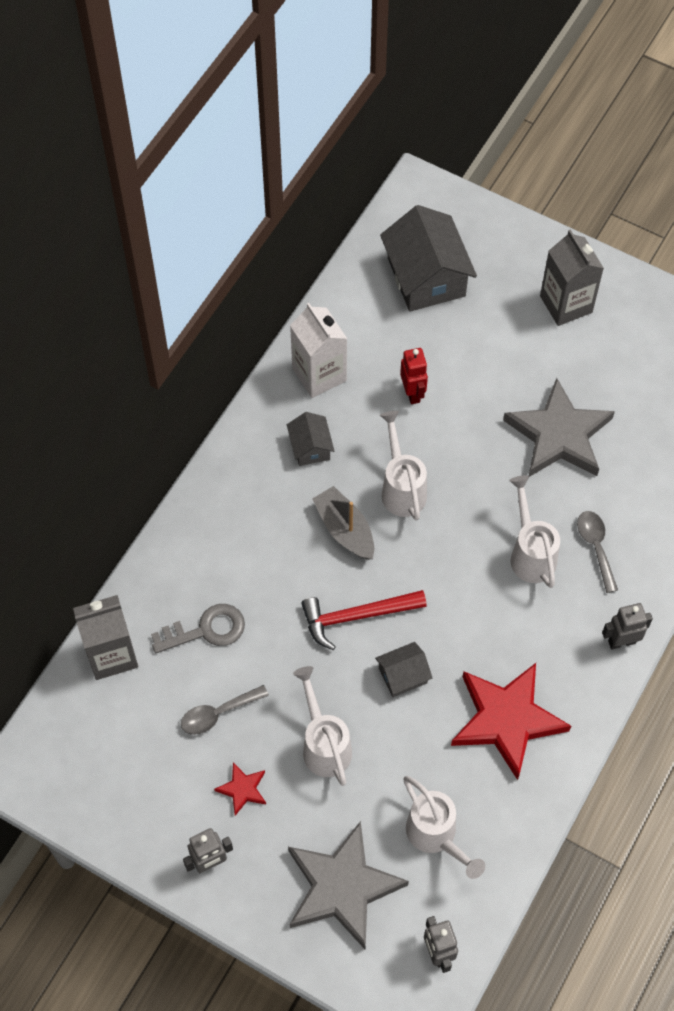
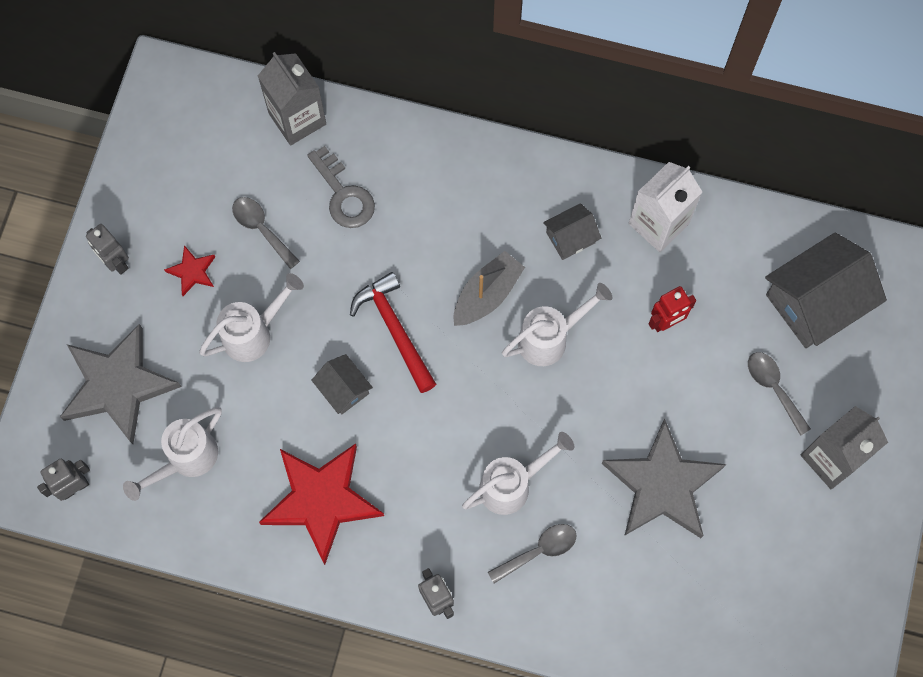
camera: 75 degrees right, 10 degrees up
none -> grey spoon [748,352,811,436]

